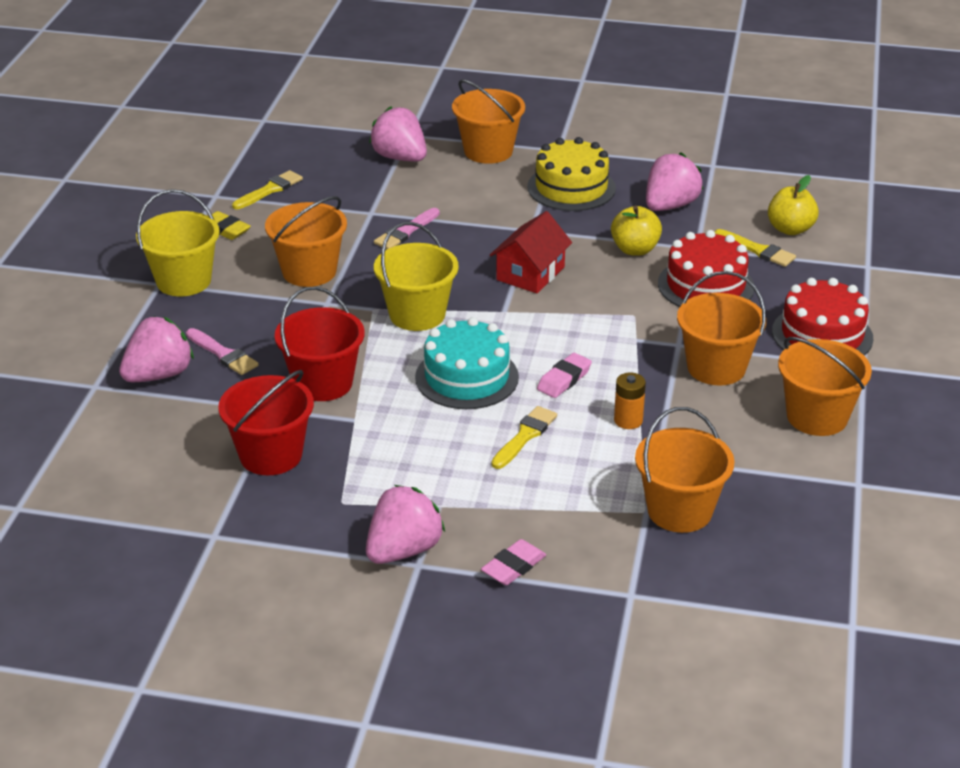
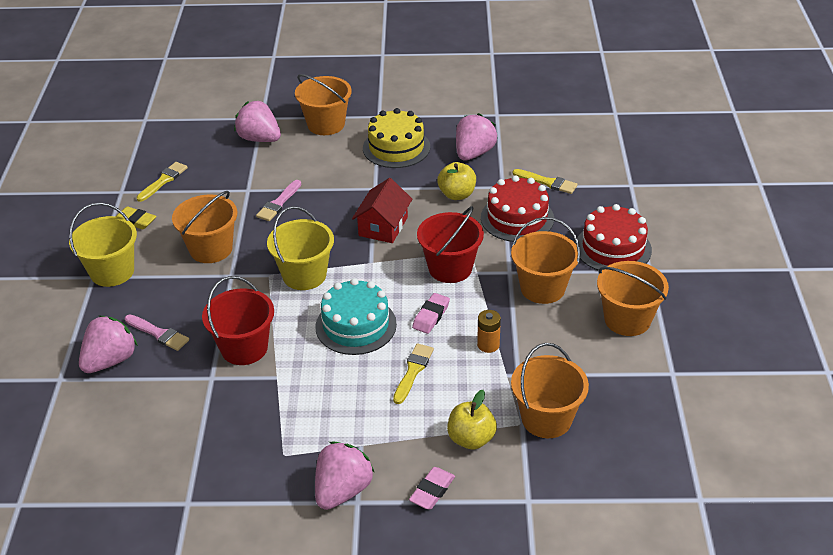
camera: 10 degrees left, 5 degrees up
red bucket [218,370,314,475] -> red bucket moved to [417,206,484,283]
yellow apple [768,175,819,235] -> yellow apple moved to [447,390,497,450]

